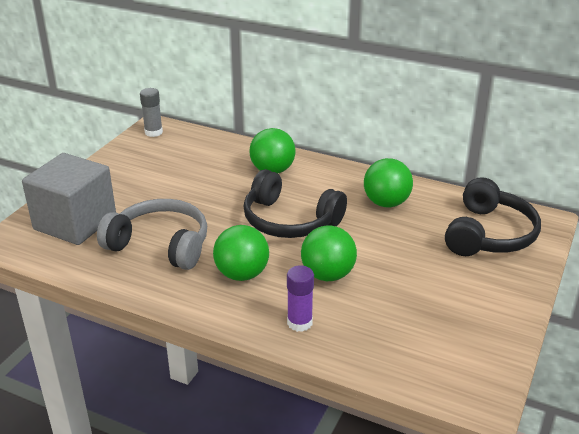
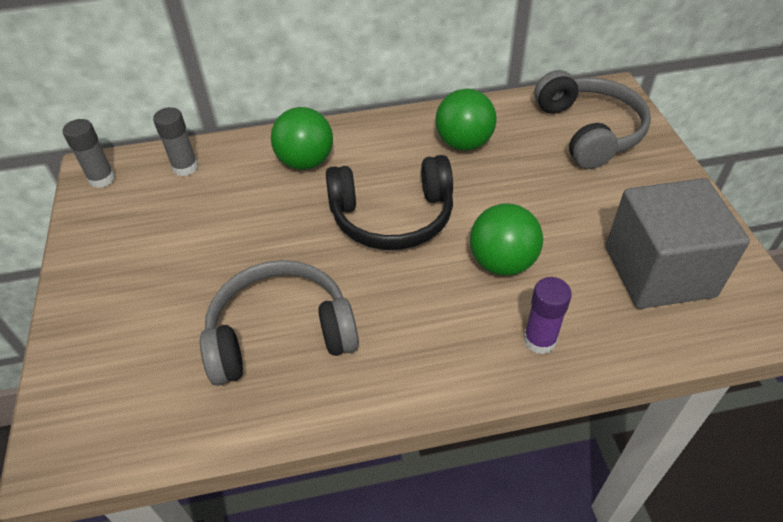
camera: 35 degrees left, 15 degrees up
grey cube [22,153,116,245] -> grey cube moved to [606,178,750,309]
green ball [213,225,269,281] -> none
black headphones [445,177,541,256] -> grey headphones [534,70,651,169]
none -> grey glue stick [153,107,198,176]

